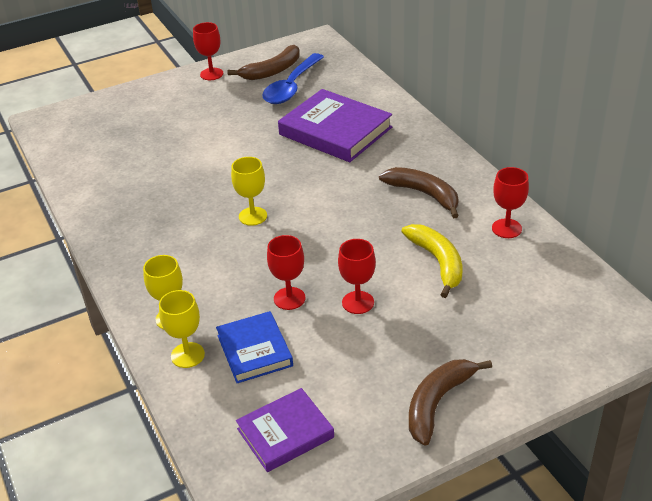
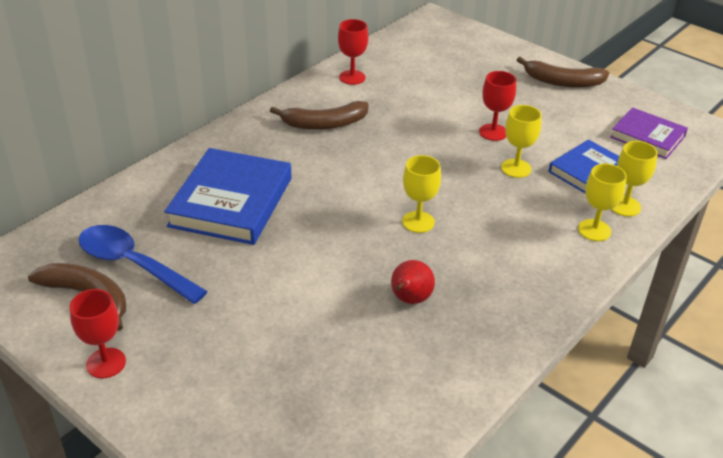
camera: 115 degrees left, 0 degrees up
blue spoon [262,53,324,104] -> blue spoon turned 150 degrees counterclockwise [78,225,208,304]
red goblet [267,235,305,310] -> yellow goblet [501,105,542,178]
purple book [278,89,392,162] -> blue book [164,148,292,245]
brown banana [379,167,459,218] -> brown banana turned 120 degrees counterclockwise [270,101,369,130]
yellow banana [401,224,462,298] -> none
none -> red pear [391,260,435,304]

